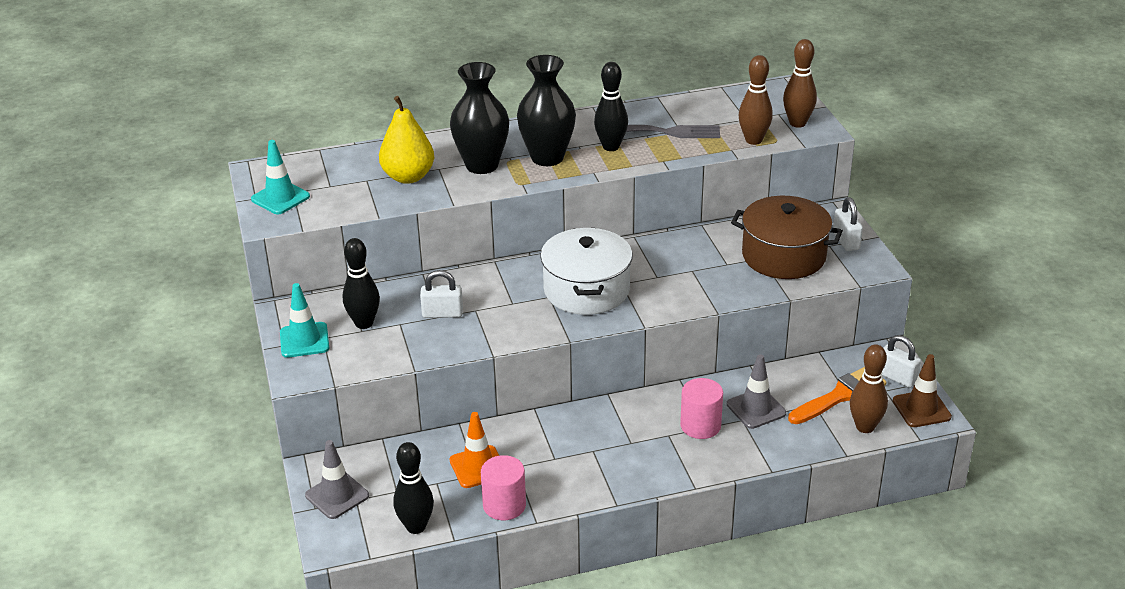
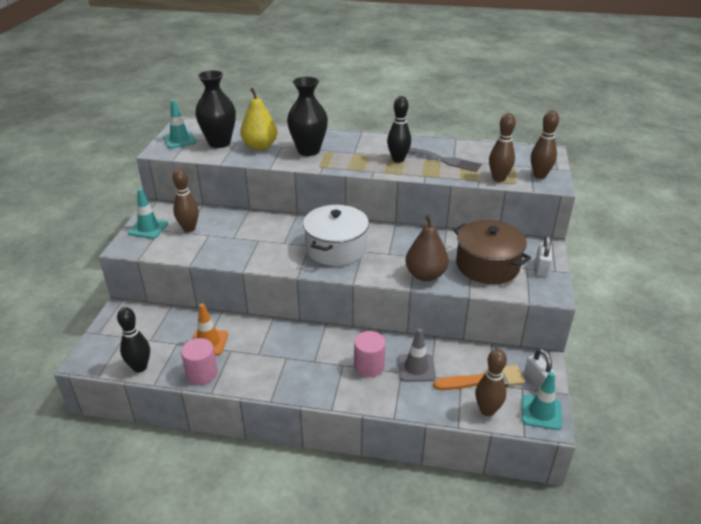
camera: 25 degrees right, 0 degrees up
grey traffic cone [305,440,369,519] -> none
black bowling pin [343,238,380,329] -> brown bowling pin [172,168,199,232]
white padlock [420,270,463,318] -> none
black vase [517,55,576,166] -> black vase moved to [195,70,236,148]
brown traffic cone [893,354,952,427] -> turquoise traffic cone [522,372,562,430]
none -> brown pear [406,215,449,281]

